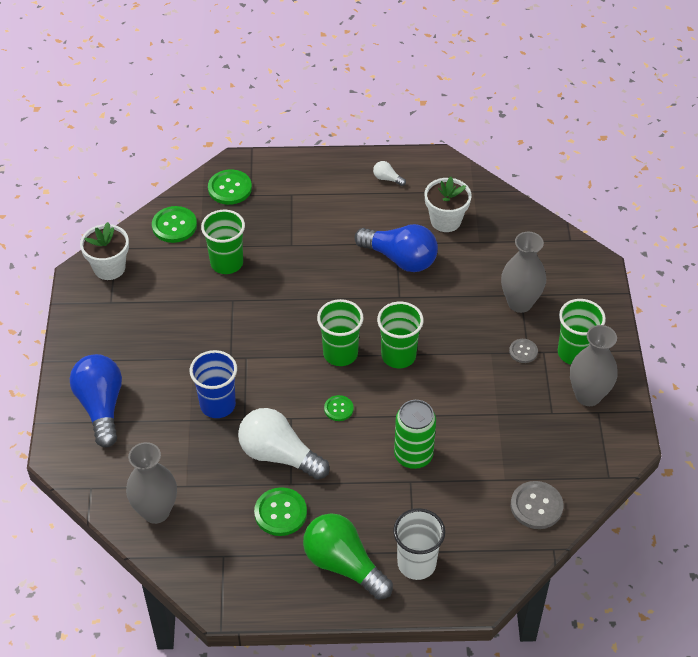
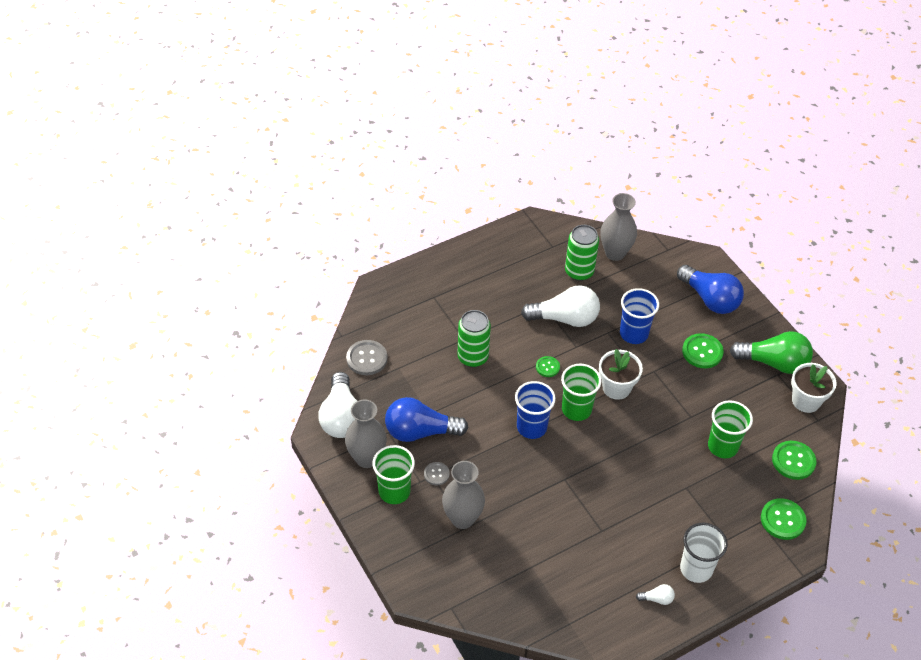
camera: 150 degrees right, 0 degrees up
green button [254,487,307,536] -> green button moved to [682,333,724,368]
green light bulb [303,513,393,600] -> green light bulb moved to [730,331,813,374]
blue light bulb [354,224,438,272] -> blue light bulb moved to [385,397,468,442]
green cup [377,302,424,368] -> blue cup [515,381,556,439]
white cup [393,508,445,580] -> white cup moved to [680,523,727,583]
white flower pot [425,177,472,232] -> white flower pot moved to [599,349,643,400]
none -> white light bulb [318,372,357,438]
none -> green can [565,225,599,281]

